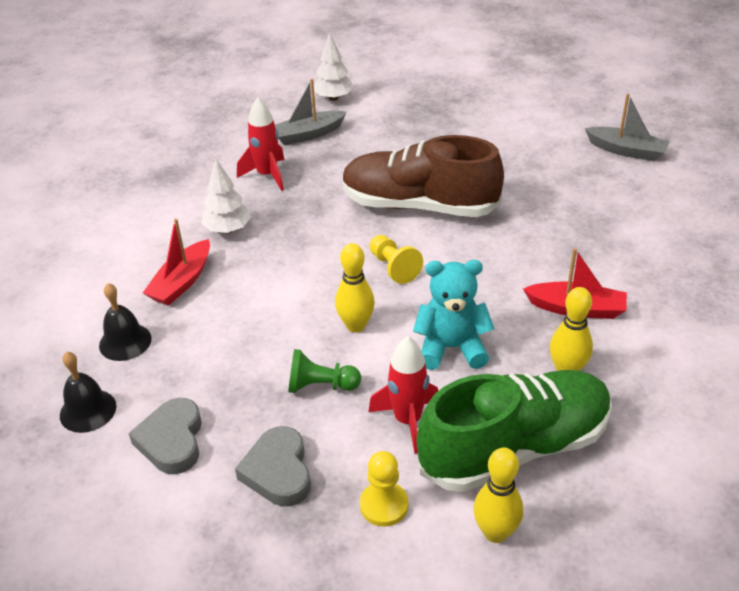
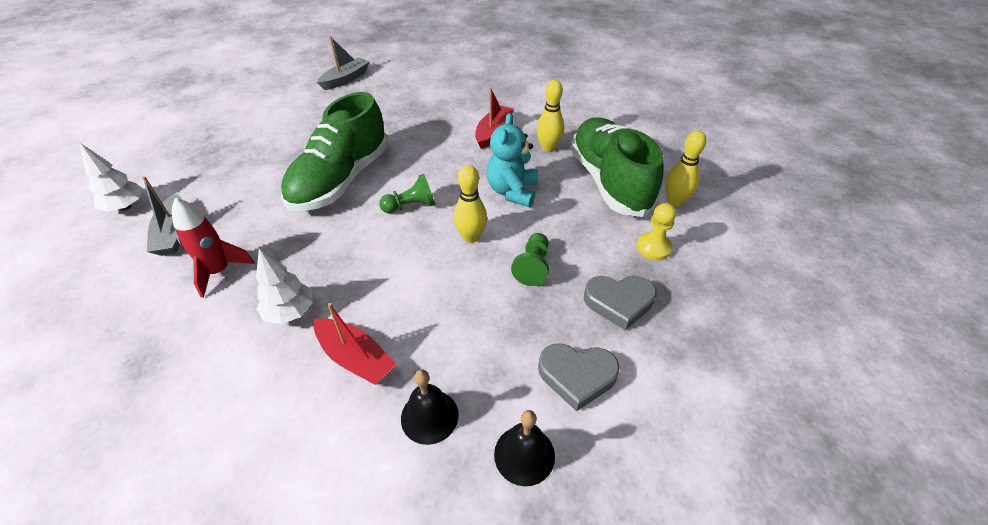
camera: 80 degrees left, 5 degrees up
brown shoe [342,135,504,217] -> green shoe [281,92,388,211]
red rocket [368,336,438,454] -> none
yellow pawn [370,235,423,284] -> green pawn [379,174,435,213]

